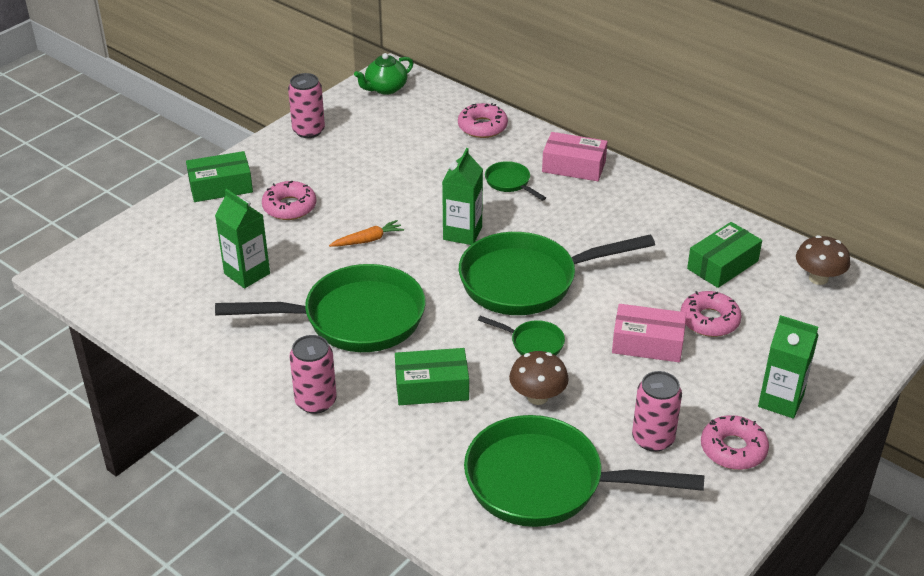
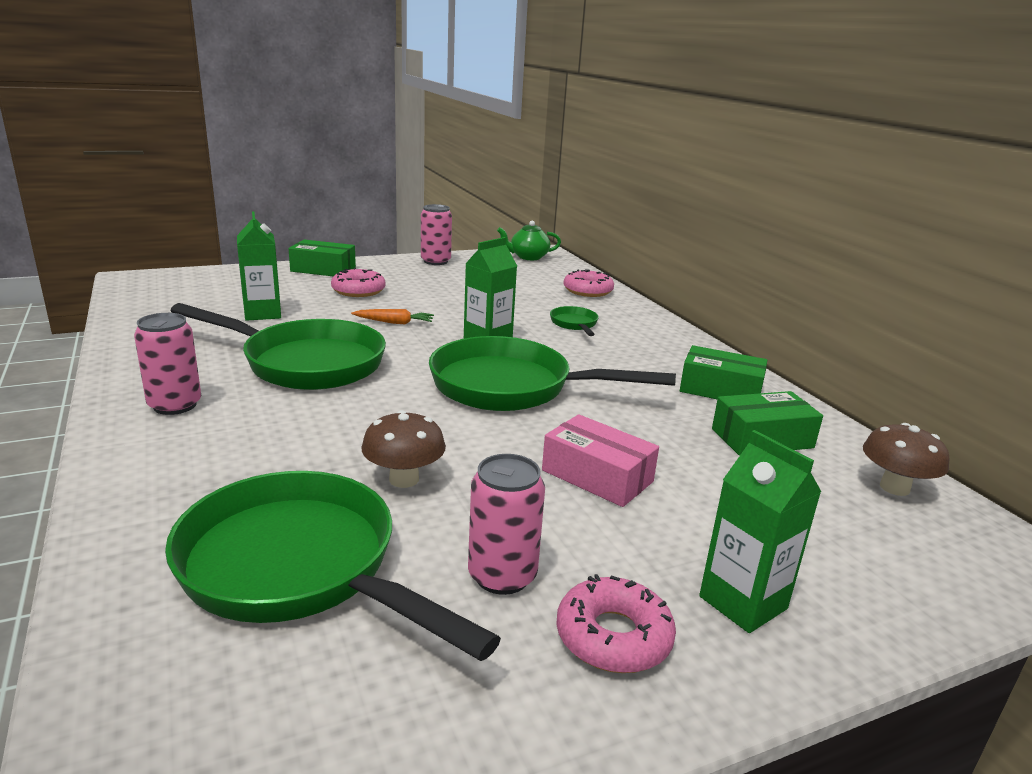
camera: 25 degrees right, 15 degrees down
green box [395,348,469,405] -> green box moved to [680,345,767,399]
green pan [478,316,565,356] -> none
pink box [542,132,608,181] -> none
pink donut [680,291,742,337] -> none

